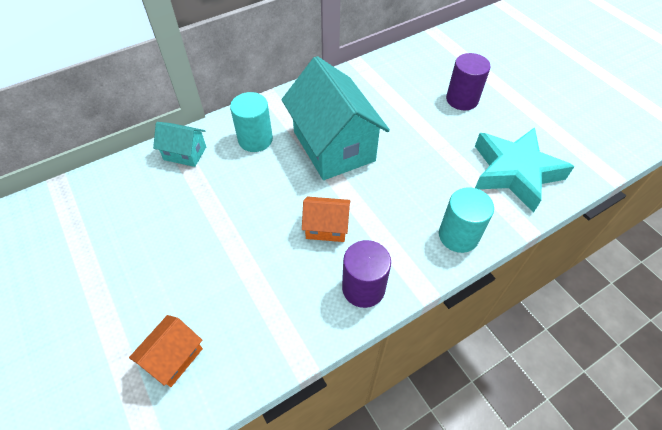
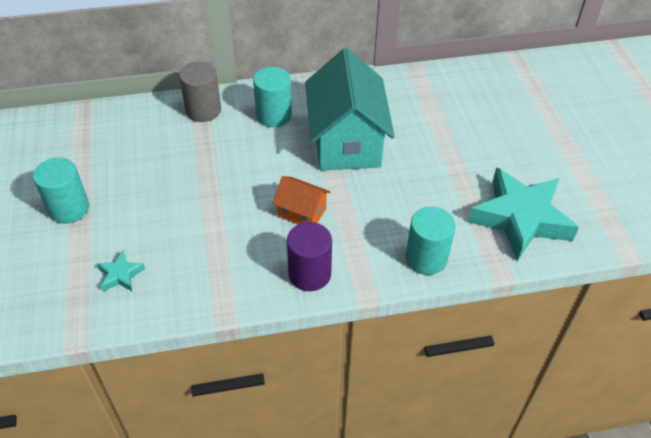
camera: 20 degrees right, 5 degrees down
orange house [129,315,203,387] -> turquoise star [97,251,145,292]
turquoise house [153,122,206,167] -> grey cylinder [179,62,221,122]
purple cylinder [446,53,491,110] -> none
none -> turquoise cylinder [33,158,89,224]

